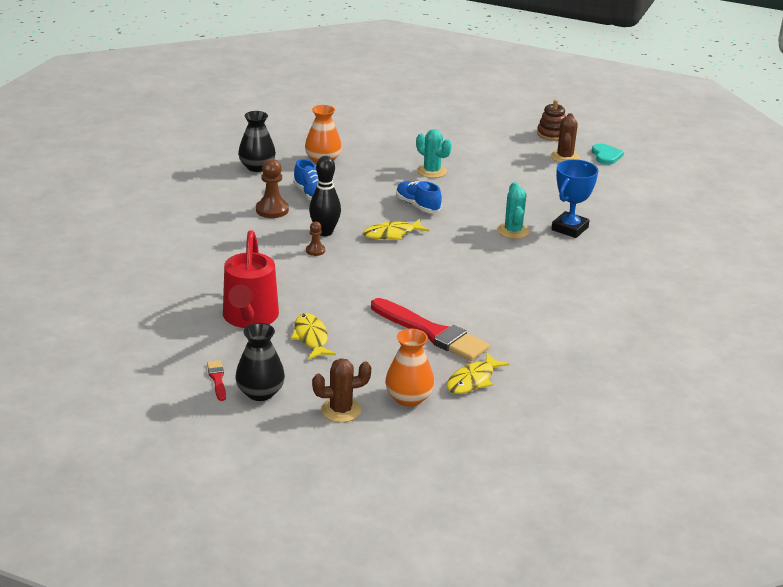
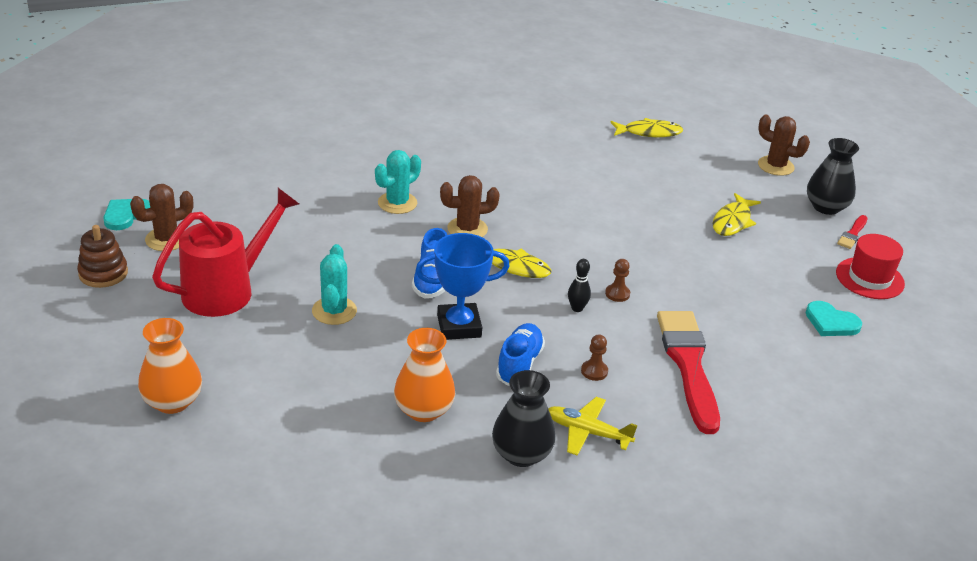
camera: 135 degrees left, 5 degrees up
red watering can [223,230,279,328] -> red watering can moved to [152,188,299,317]
brown pawn [256,159,289,218] -> brown pawn [581,335,608,381], size x0.56
black bowling pin [309,156,341,236] -> black bowling pin [568,259,591,312], size x0.54
red brush [371,298,489,361] -> red brush moved to [657,311,720,434]
orange vase [385,329,434,407] -> orange vase moved to [138,318,202,414]
blue trophy [552,159,598,238] -> blue trophy moved to [416,233,510,340]
none -> brown cactus [440,175,500,237]
none -> yellow plane [549,397,638,456]
none -> turquoise heart [806,301,862,336]
none -> red hat [836,234,905,299]

